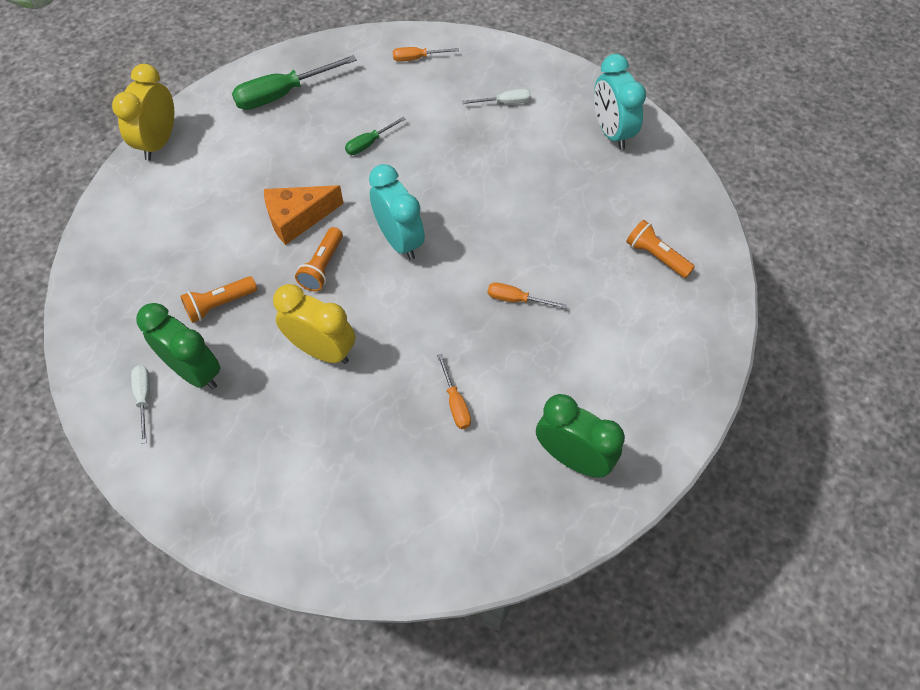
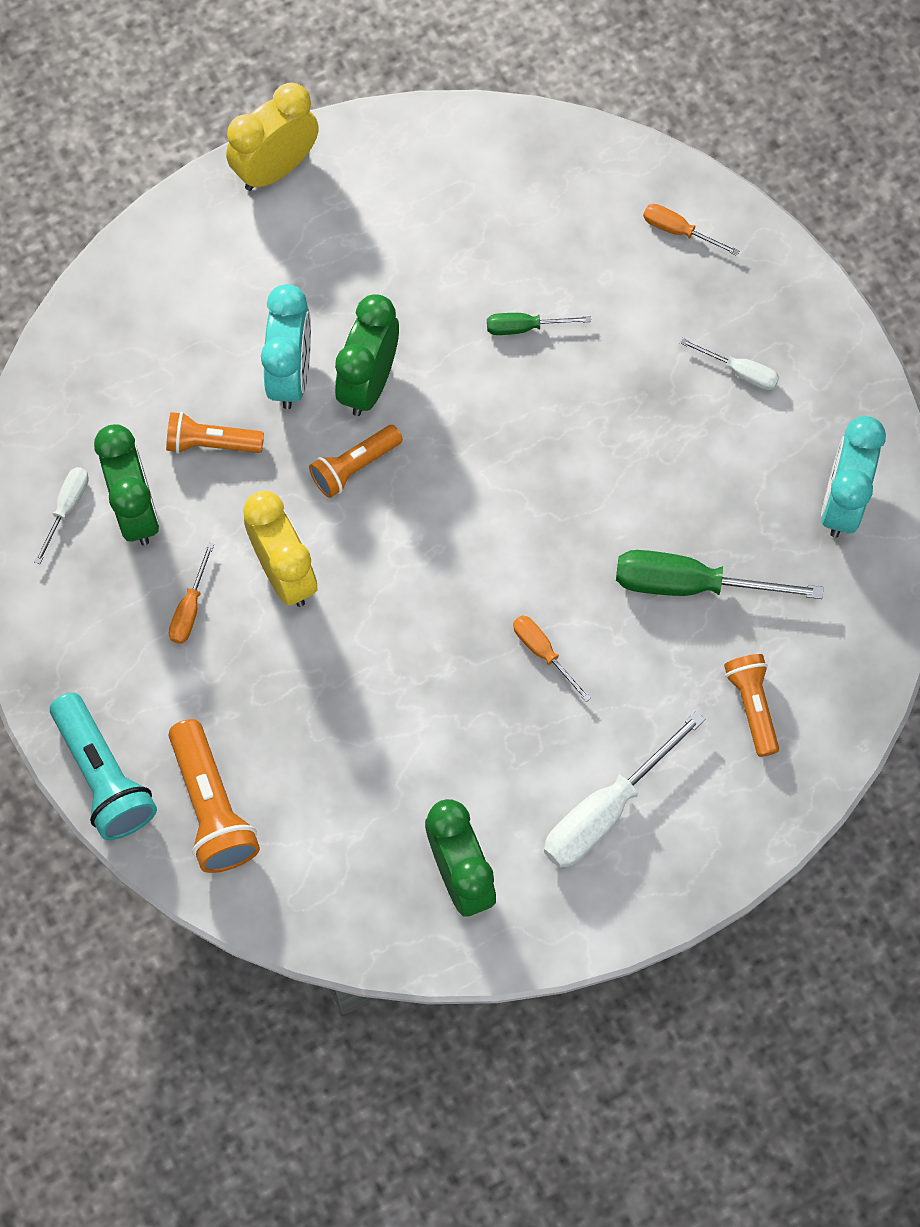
camera: 35 degrees right, 10 degrees up
green screwdriver [232,55,357,110] -> green screwdriver moved to [616,550,824,599]
orange cheese [264,185,344,245] -> green clock [335,295,399,416]
turquoise clock [369,164,425,260] -> turquoise clock moved to [261,284,311,409]
orange screwdriver [437,354,471,429] -> orange screwdriver moved to [169,543,214,644]
none -> turquoise flashlight [50,692,157,840]
none -> orange flashlight [169,719,260,873]
none -> white screwdriver [544,711,705,868]

